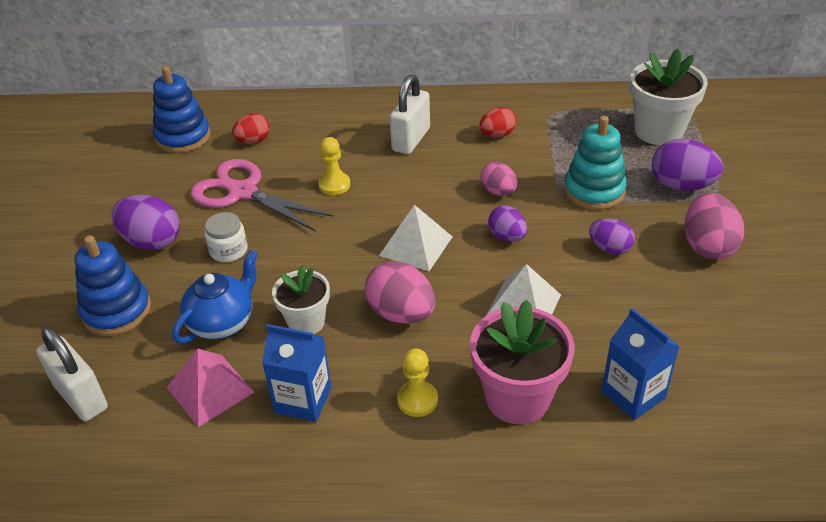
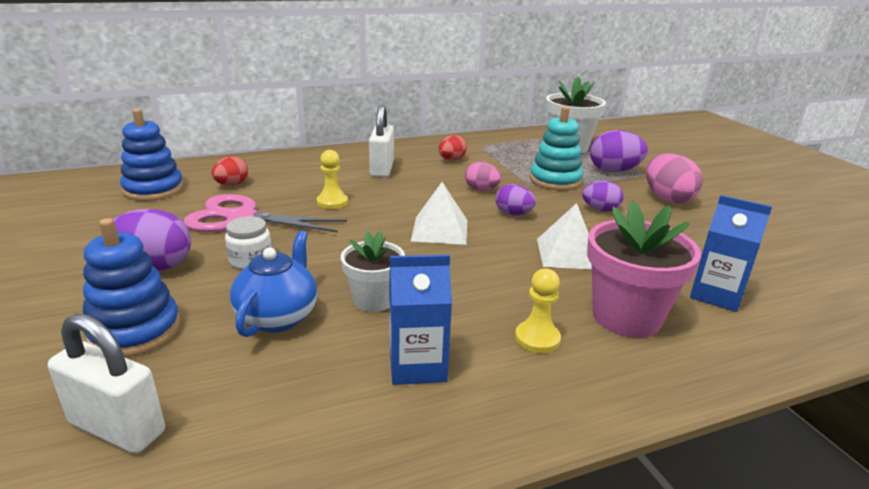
camera: 25 degrees left, 15 degrees down
pink pyramid [167,349,254,427] -> none
pink egg [365,261,435,324] -> none

